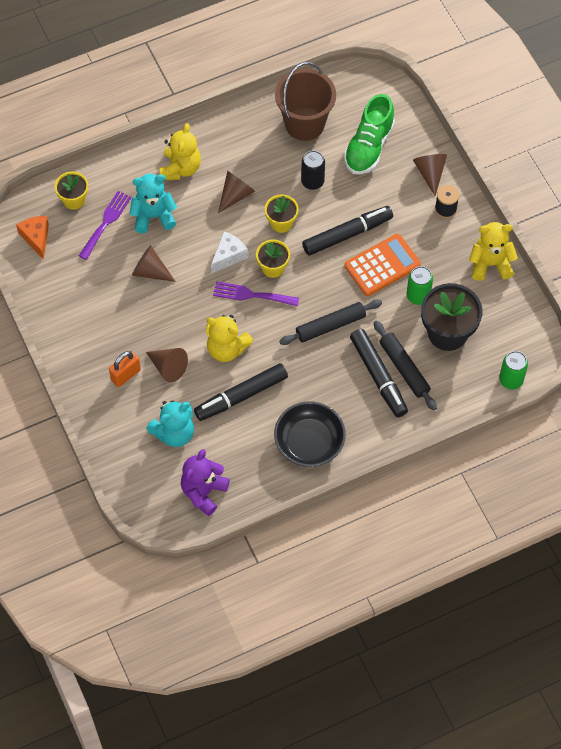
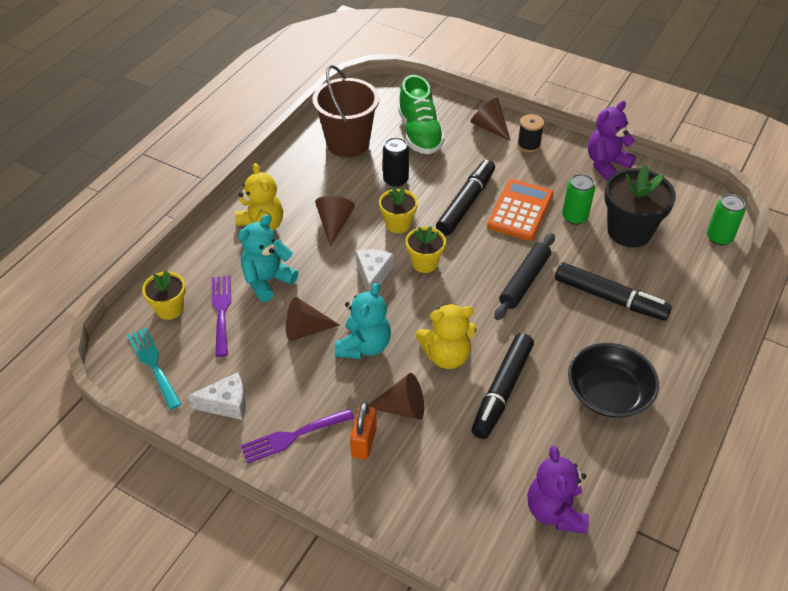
camera: 35 degrees left, 15 degrees down
orange cheese [16,216,49,260] -> turquoise fork [127,327,181,410]
turquoise teddy bear [146,400,194,447] -> turquoise teddy bear moved to [335,282,391,359]
purple fork [213,281,299,307] -> purple fork moved to [240,409,354,464]
black rolling pin [374,321,437,410] -> none
yellow teddy bear [469,222,518,281] -> purple teddy bear [588,101,636,180]
none -> white cheese [188,372,246,420]

